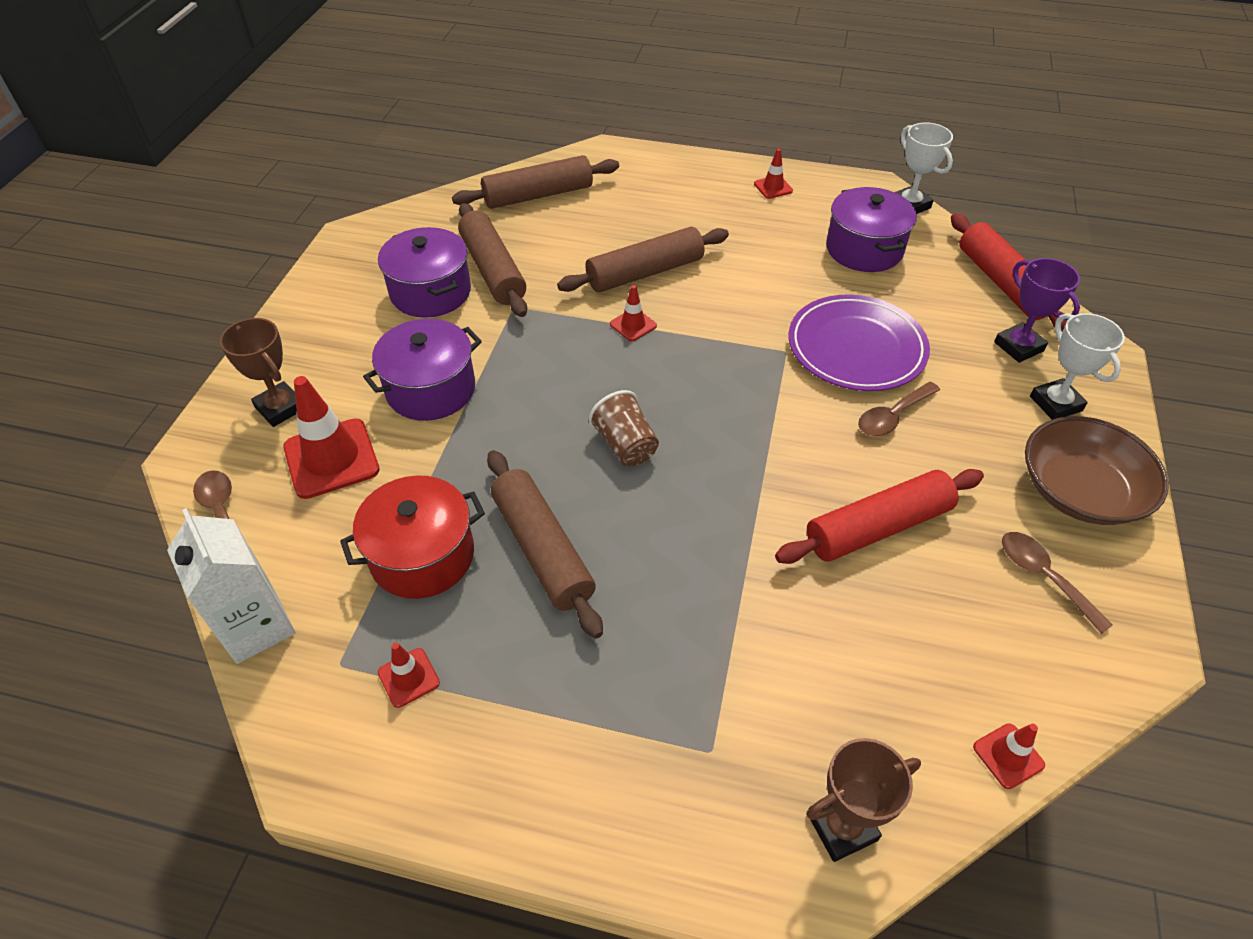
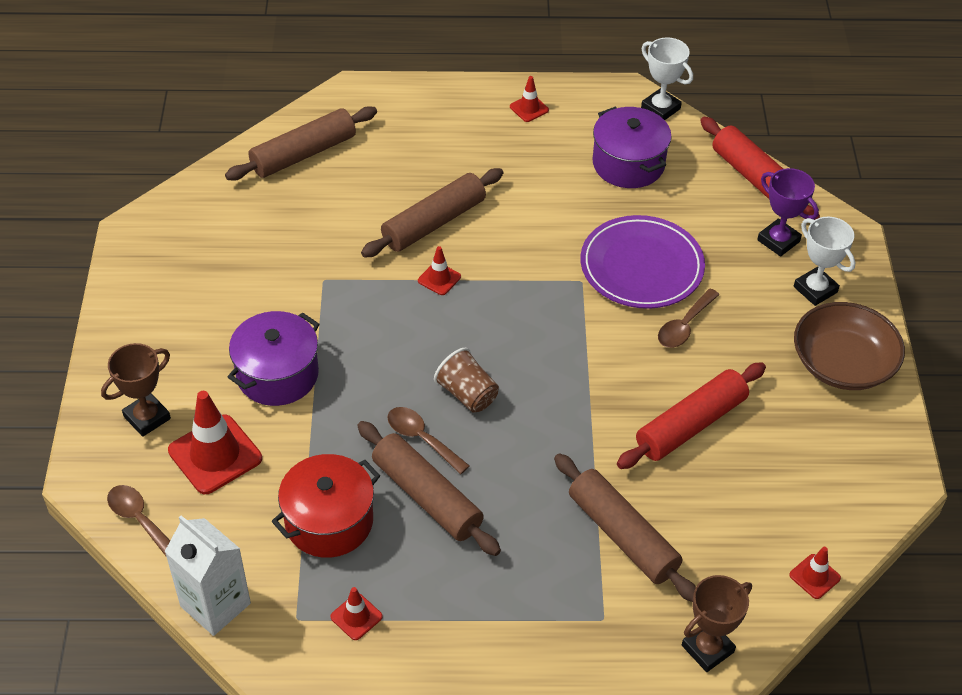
camera: 15 degrees left, 0 degrees up
brown trophy [220,318,297,427] -> brown trophy turned 75 degrees counterclockwise [101,343,171,437]
purple pot [378,227,471,318] -> none
brown rolling pin [458,203,527,317] -> brown rolling pin moved to [554,453,696,602]
brown spoon [1002,532,1113,634] -> brown spoon moved to [387,407,470,474]

